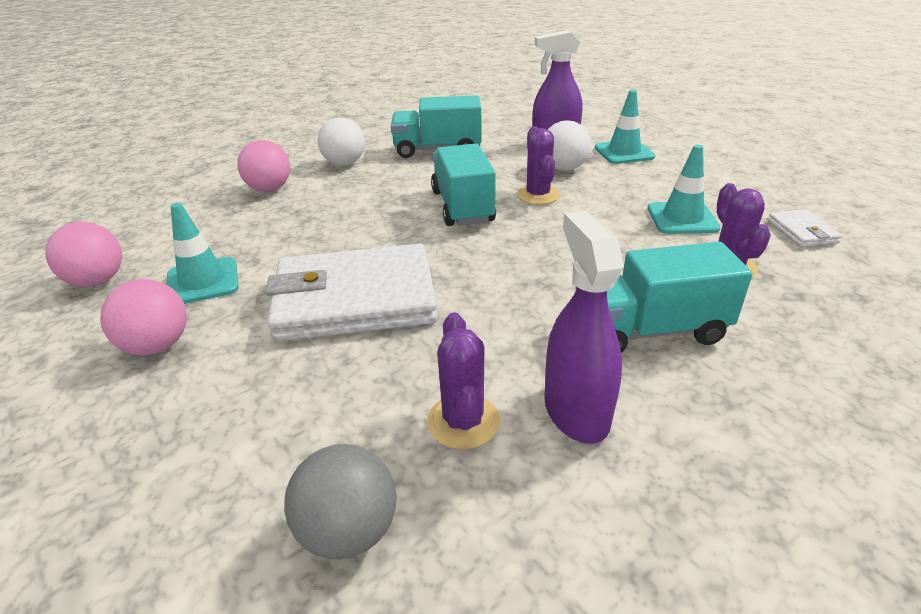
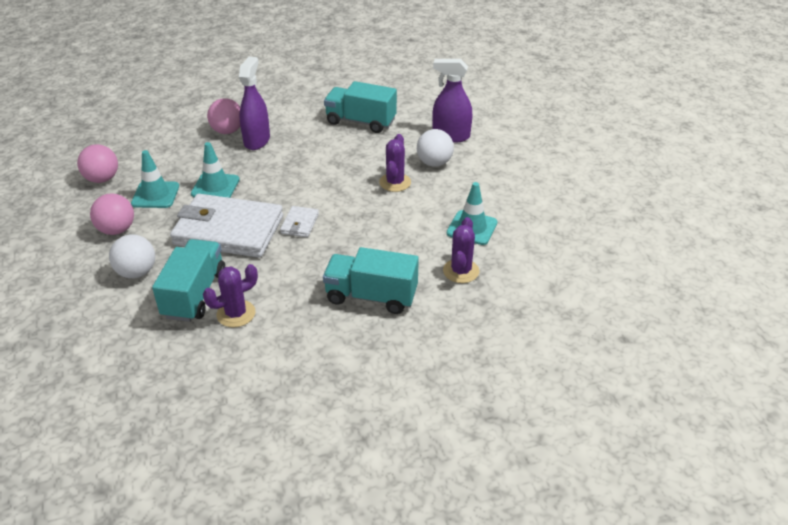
camera: 20 degrees right, 5 degrees up
grey ball [284,444,396,560] -> none
white ball [318,117,365,166] -> white ball moved to [109,234,155,278]
purple cactus [427,312,500,449] -> purple cactus turned 45 degrees clockwise [203,264,258,327]
turquoise truck [431,143,496,226] -> turquoise truck moved to [152,239,225,322]
purple spray bottle [544,211,624,444] -> purple spray bottle moved to [239,57,270,150]
turquoise traffic cone [595,90,655,164] -> turquoise traffic cone moved to [191,142,240,198]
white wallet [767,209,842,248] -> white wallet moved to [280,206,319,237]

